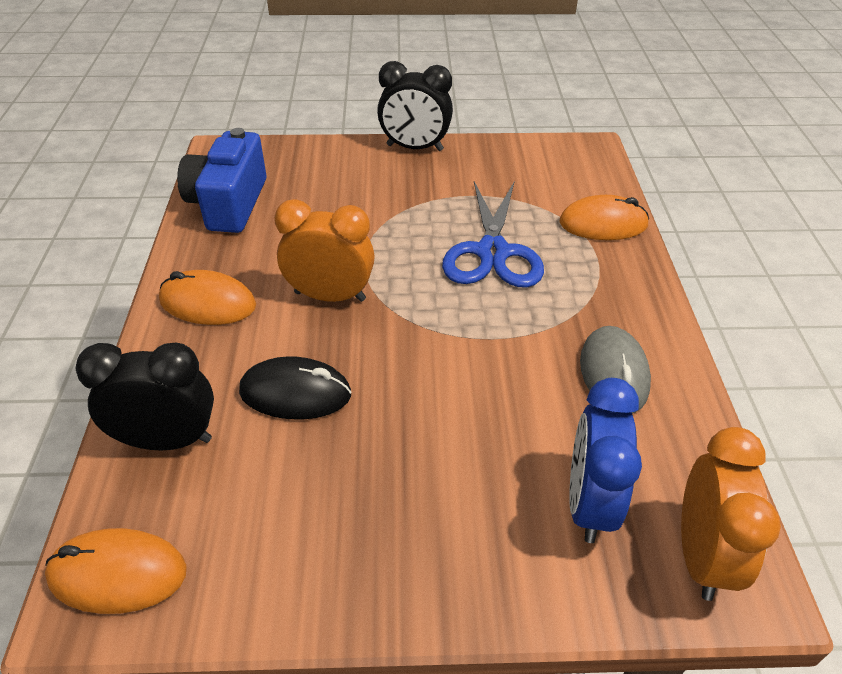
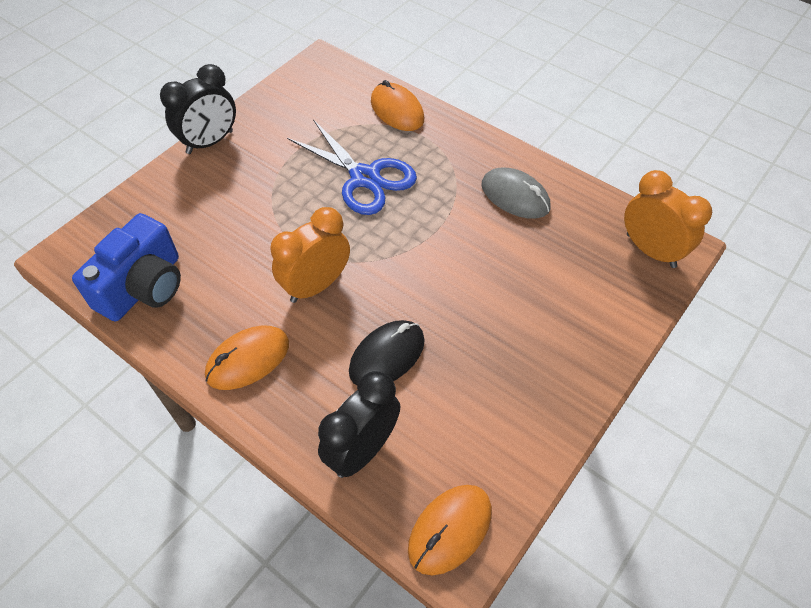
camera: 50 degrees left, 10 degrees up
blue camera [177,128,266,233] -> blue camera turned 105 degrees counterclockwise [72,213,181,321]
orange mouse [559,195,649,240] -> orange mouse turned 75 degrees counterclockwise [371,80,424,131]
blue clock [569,378,642,543] -> none

